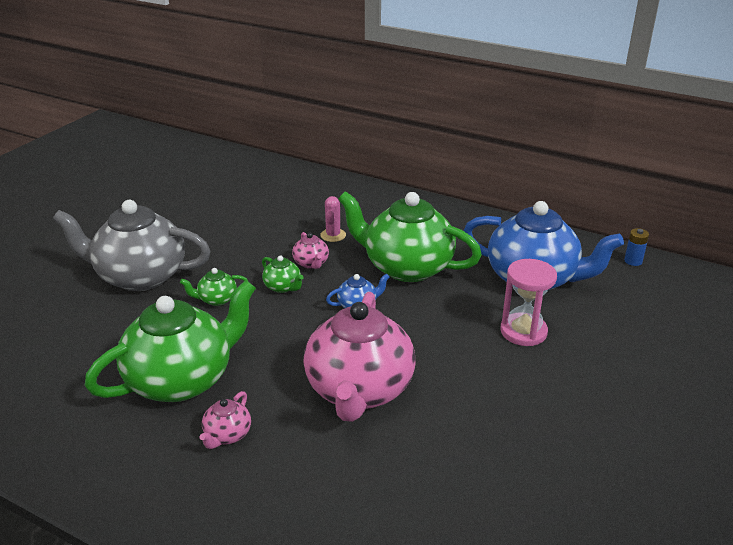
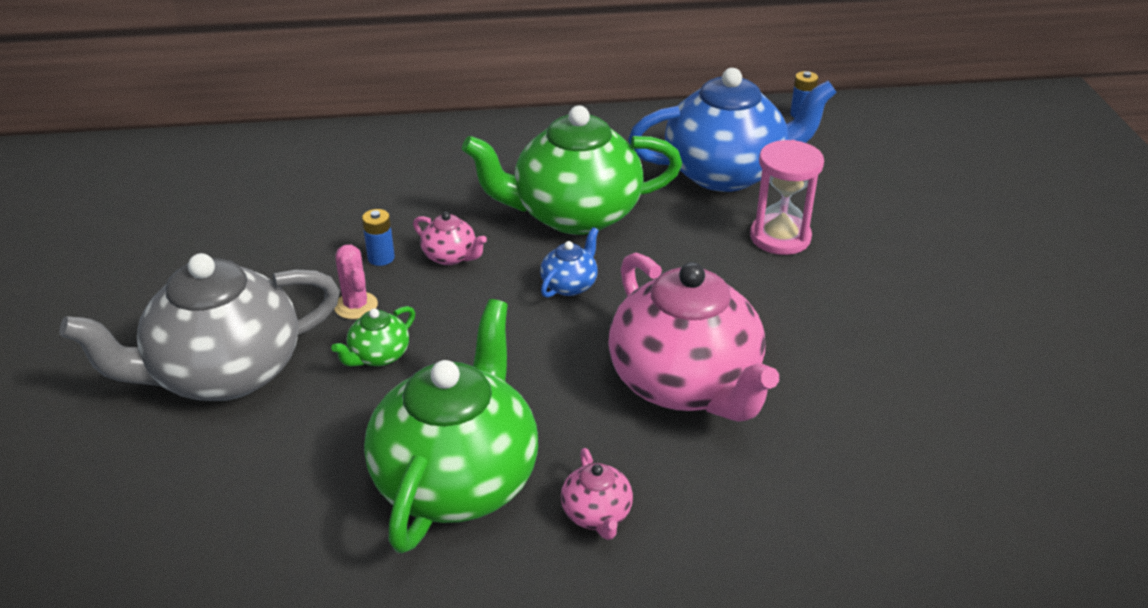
camera: 35 degrees left, 5 degrees up
green teapot [262,255,304,293] -> none
pink cactus [320,196,346,242] -> pink cactus moved to [334,245,378,319]
none -> blue battery [362,209,395,266]

